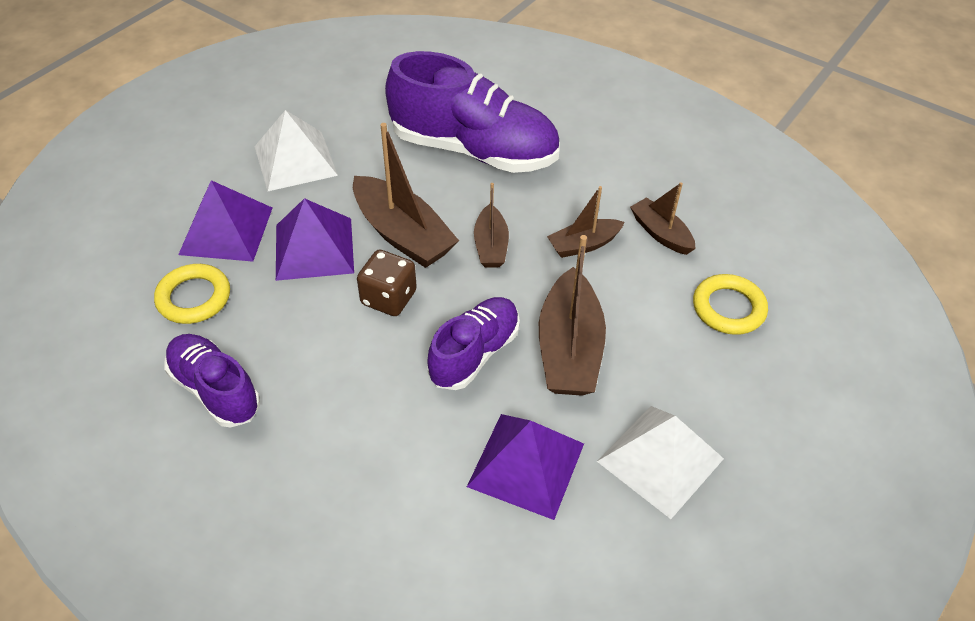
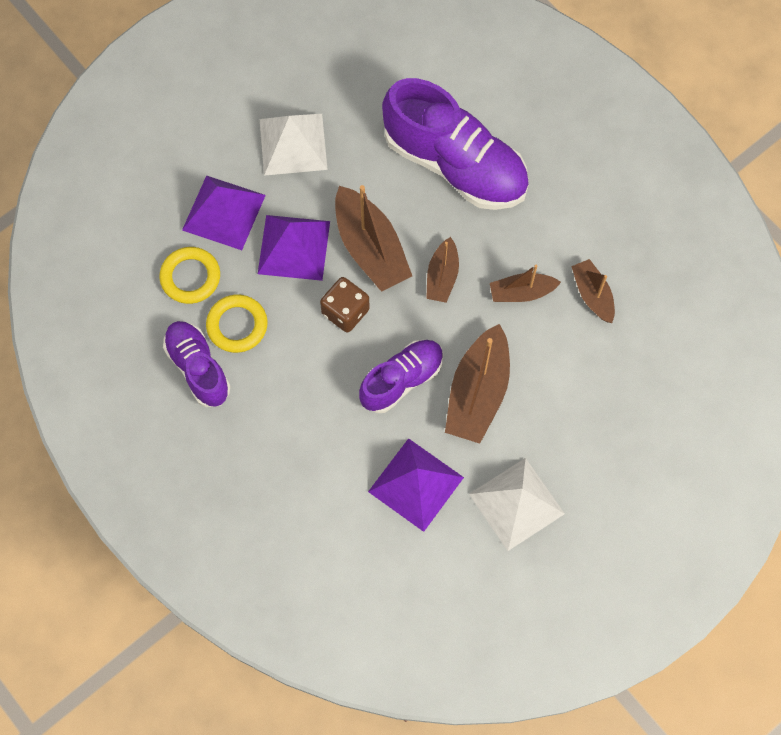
camera: 15 degrees right, 20 degrees up
yellow ring [693,274,768,335] -> yellow ring moved to [206,295,267,353]

